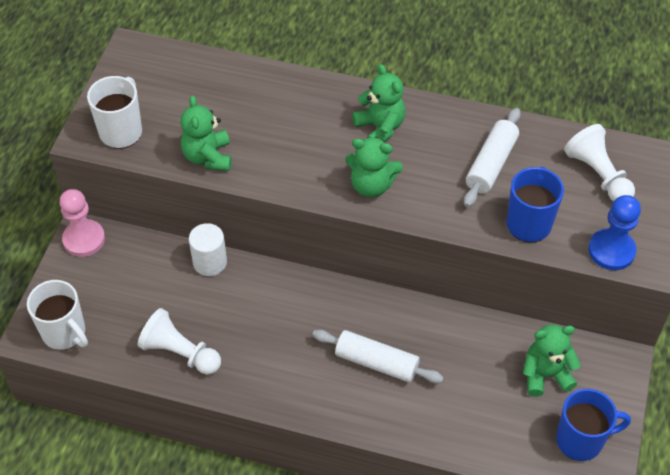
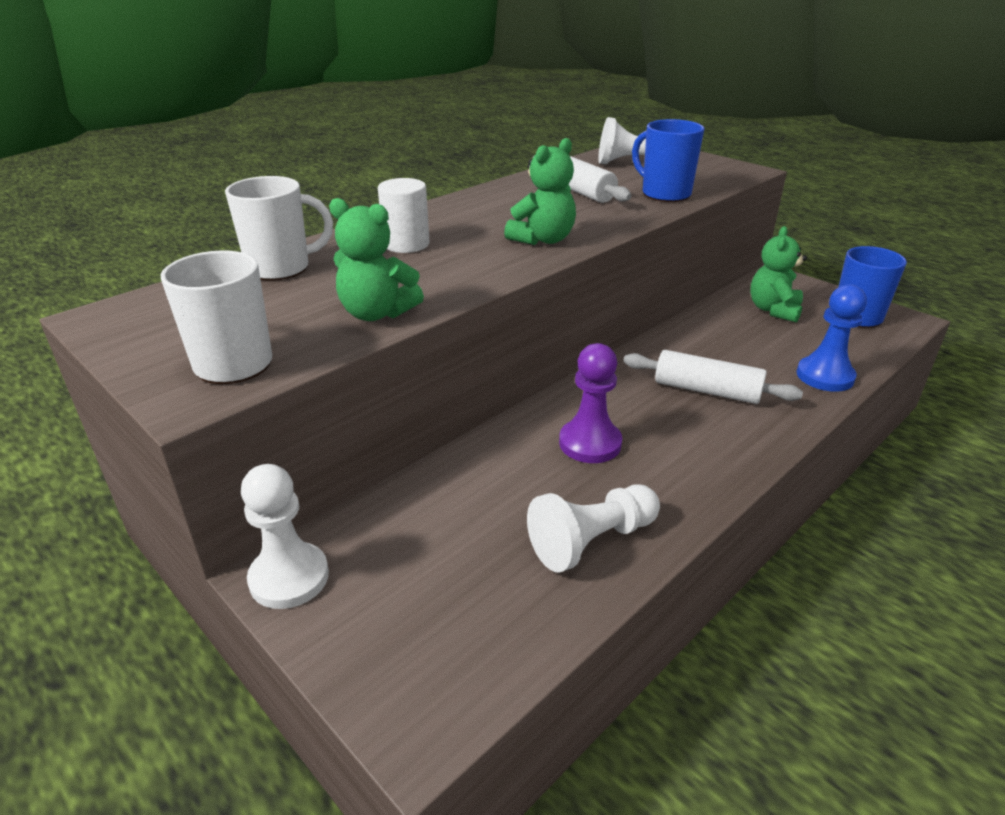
camera: 60 degrees left, 20 degrees down
white mug [27,280,88,350] -> white mug moved to [225,176,333,281]
pink pawn [59,189,105,257] -> white pawn [241,464,329,609]
white cylinder [189,223,227,276] -> white cylinder moved to [378,178,429,253]
white rolling pin [312,330,444,383] -> white rolling pin turned 60 degrees clockwise [623,350,803,404]
green teddy bear [352,64,405,142] -> none
blue pawn [588,195,641,270] -> blue pawn moved to [797,284,867,392]
none -> purple pawn [559,343,622,463]

